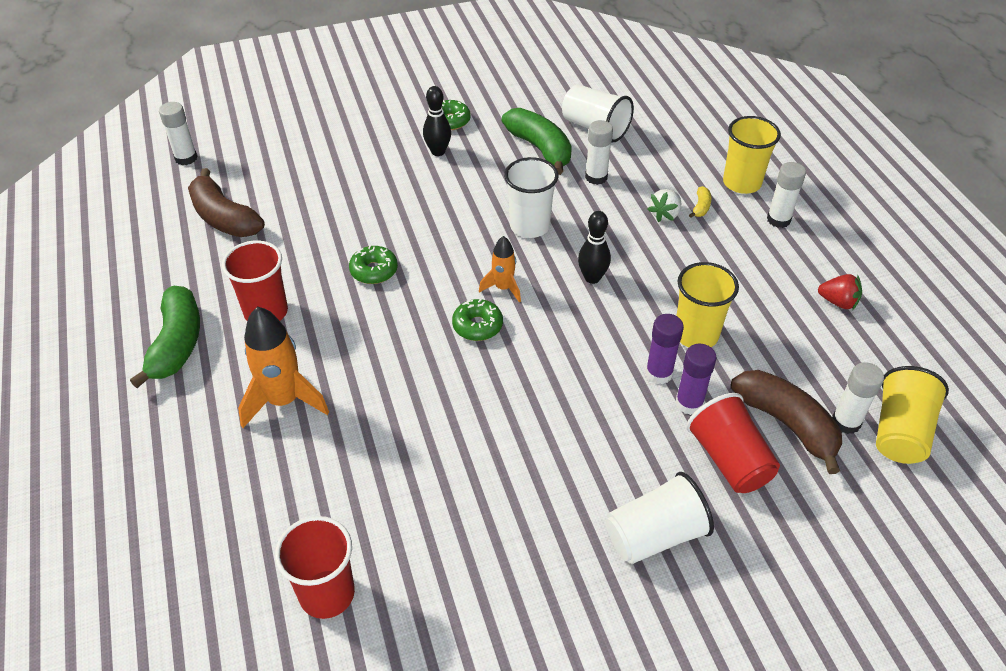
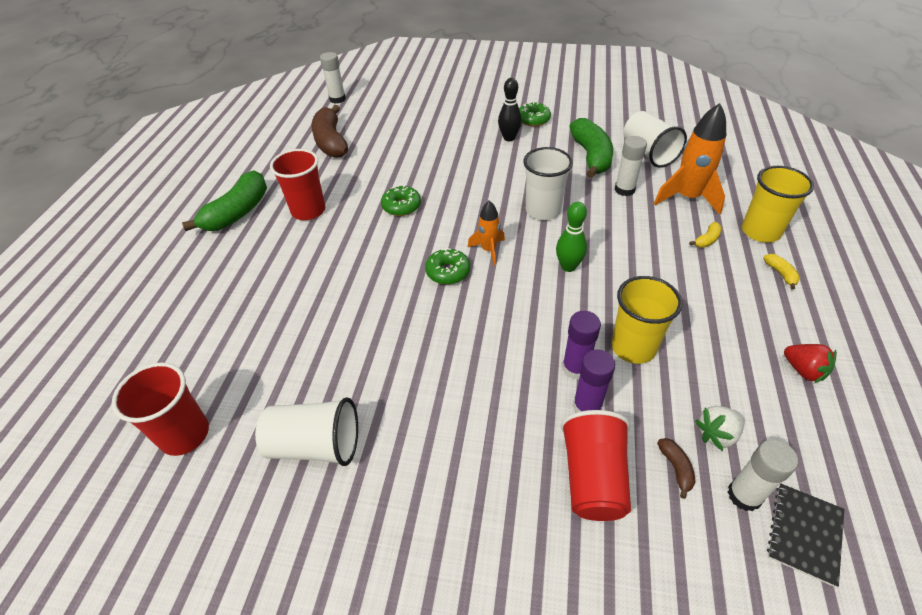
camera: 30 degrees right, 0 degrees up
orange rocket [238,307,329,428] -> orange rocket moved to [654,103,726,215]
black bowling pin [578,211,611,284] -> green bowling pin [556,202,587,272]
white cup [606,472,714,564] -> white cup moved to [255,397,358,466]
white strawberry [647,189,681,222] -> white strawberry moved to [695,406,744,451]
brown banana [731,370,842,474] -> brown banana [657,438,695,499], size x0.42
white glue stick [767,162,806,228] -> yellow banana [763,254,800,290]
yellow cup [876,366,949,464] -> black notebook [767,484,844,587]

